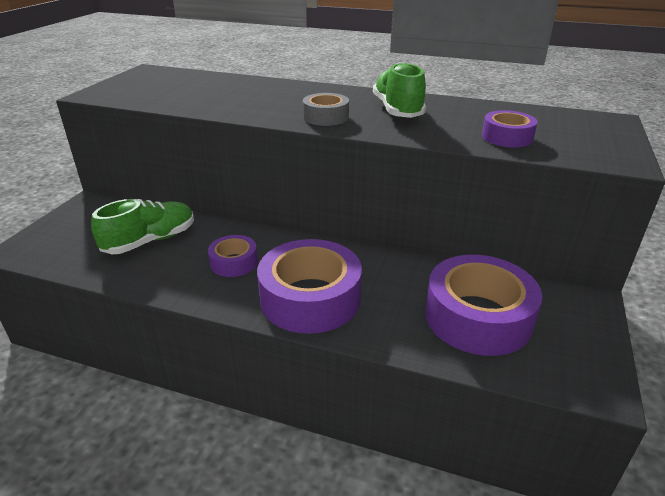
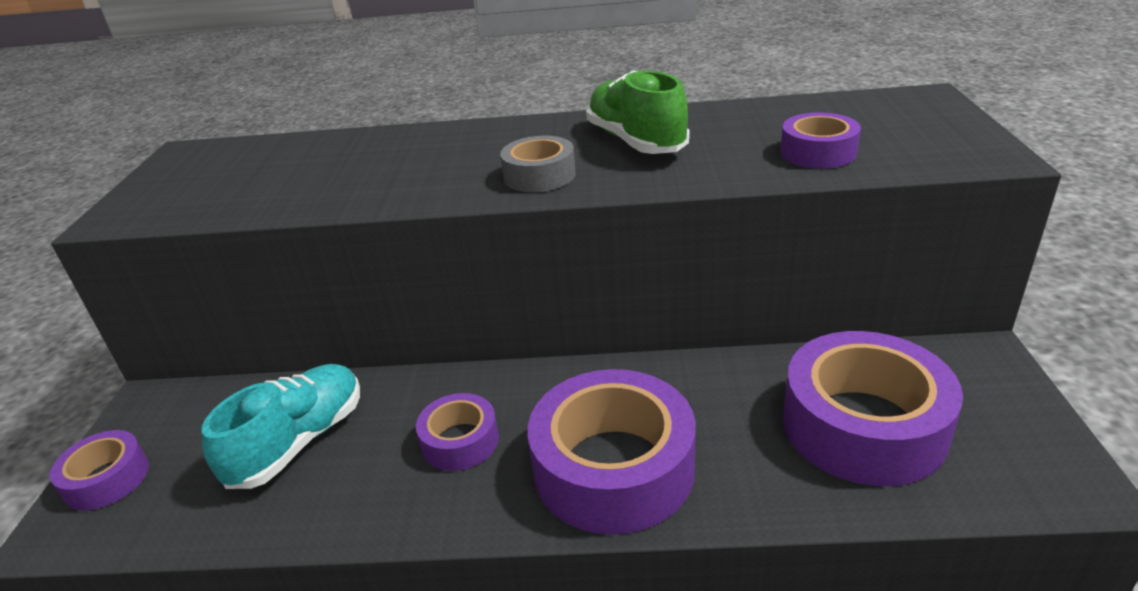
camera: 15 degrees left, 0 degrees up
green shoe [91,199,194,254] -> turquoise shoe [202,364,360,489]
none -> purple tape [50,430,149,510]

